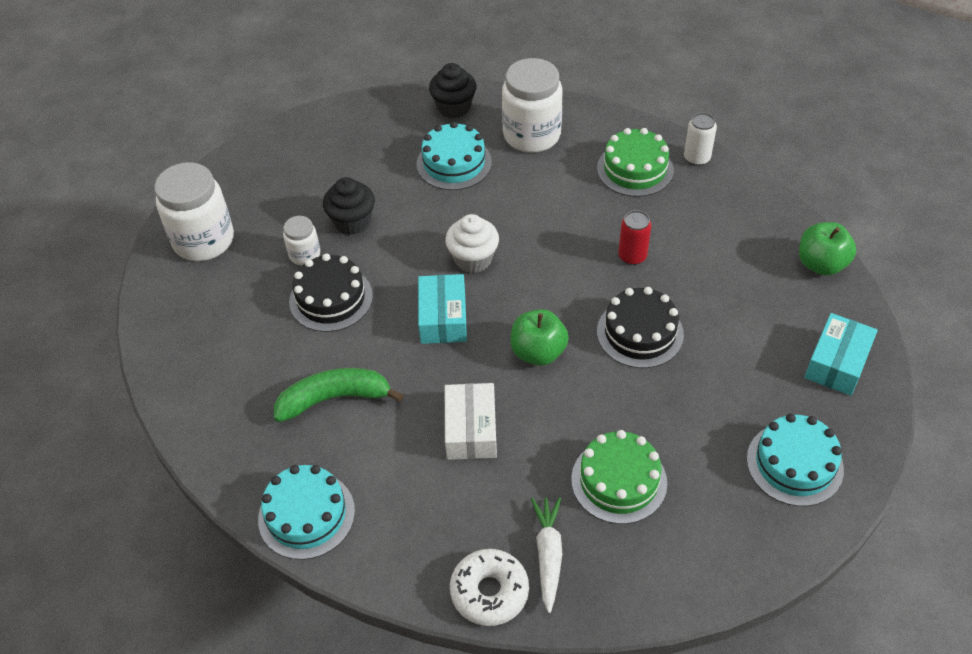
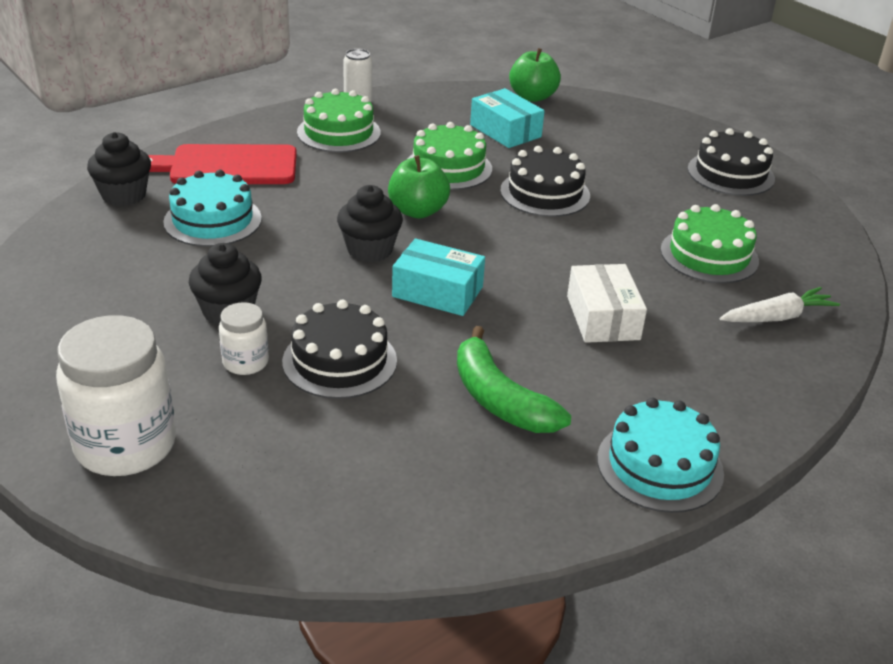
camera: 70 degrees left, 15 degrees down
green banana [274,368,403,422] -> green banana turned 45 degrees counterclockwise [457,326,571,433]
white cupcake [445,214,499,273] -> black cupcake [337,185,403,262]
white box [445,383,497,460] -> white box turned 60 degrees clockwise [567,264,647,343]
white donut [450,549,529,626] -> none
white jar [502,58,563,152] -> red cutting board [148,144,297,184]
green apple [511,309,569,366] -> green apple moved to [388,155,450,219]
white carrot [531,497,562,613] -> white carrot turned 135 degrees clockwise [720,287,840,322]
red can [618,210,651,265] -> green cake [408,122,492,190]
turquoise cake [747,414,844,506] -> black cake [688,128,775,196]
turquoise box [804,313,878,396] -> turquoise box moved to [470,88,544,148]

